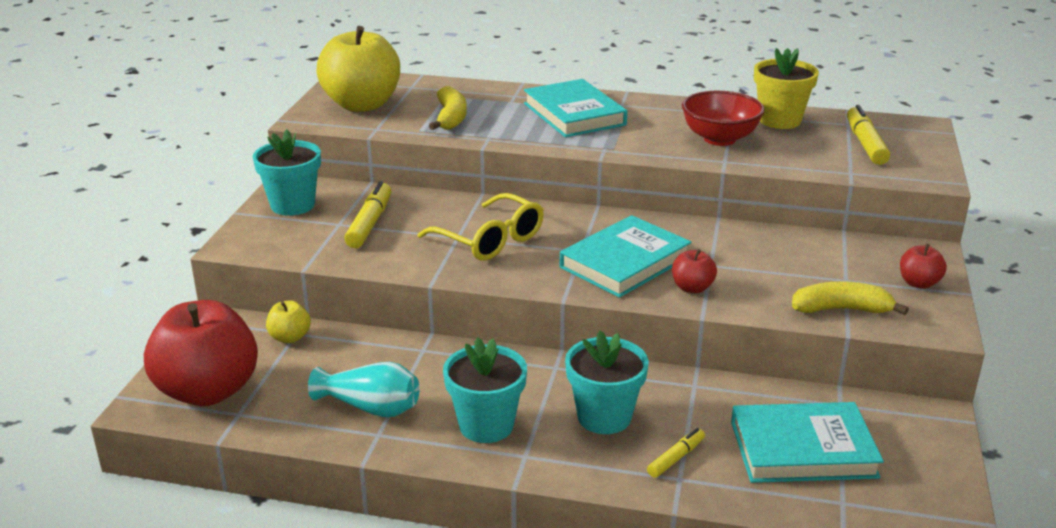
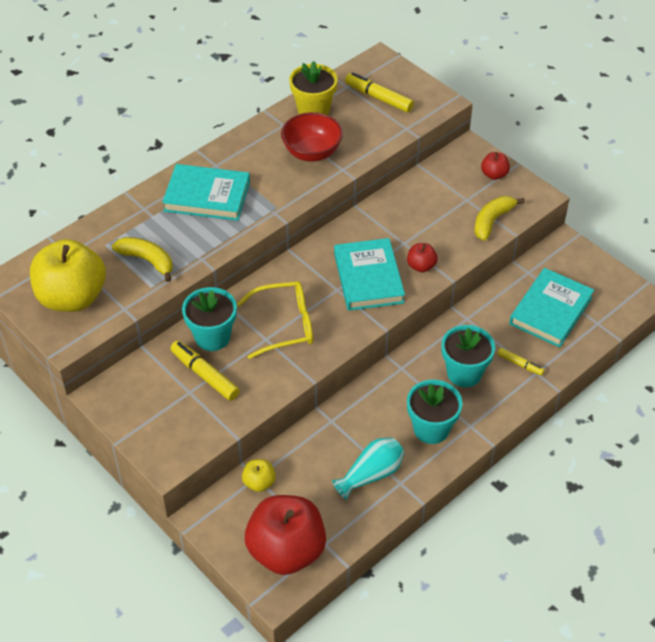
camera: 55 degrees left, 20 degrees up
turquoise flower pot [252,129,321,216] -> turquoise flower pot moved to [182,287,237,351]
yellow marker [647,428,705,478] -> yellow marker turned 135 degrees clockwise [497,348,545,376]

